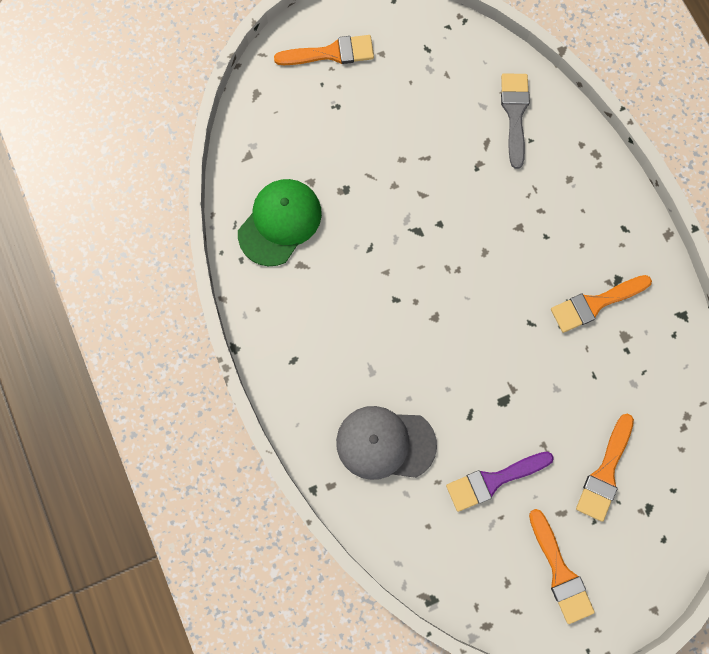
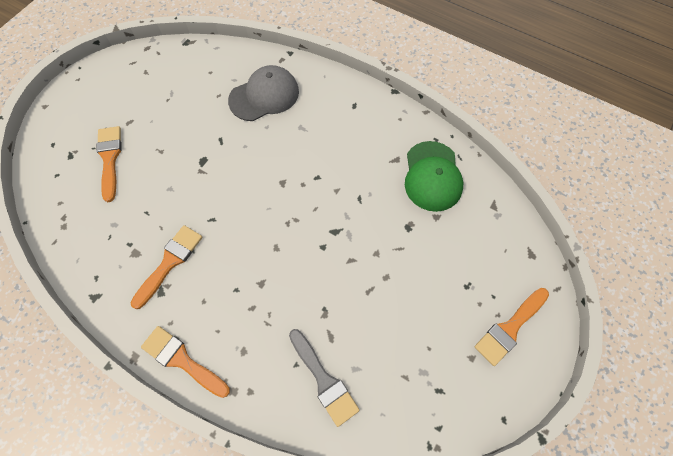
camera: 145 degrees right, 10 degrees down
purple brush [446,451,554,512] -> none
orange brush [529,509,595,624] -> orange brush moved to [141,326,230,398]

